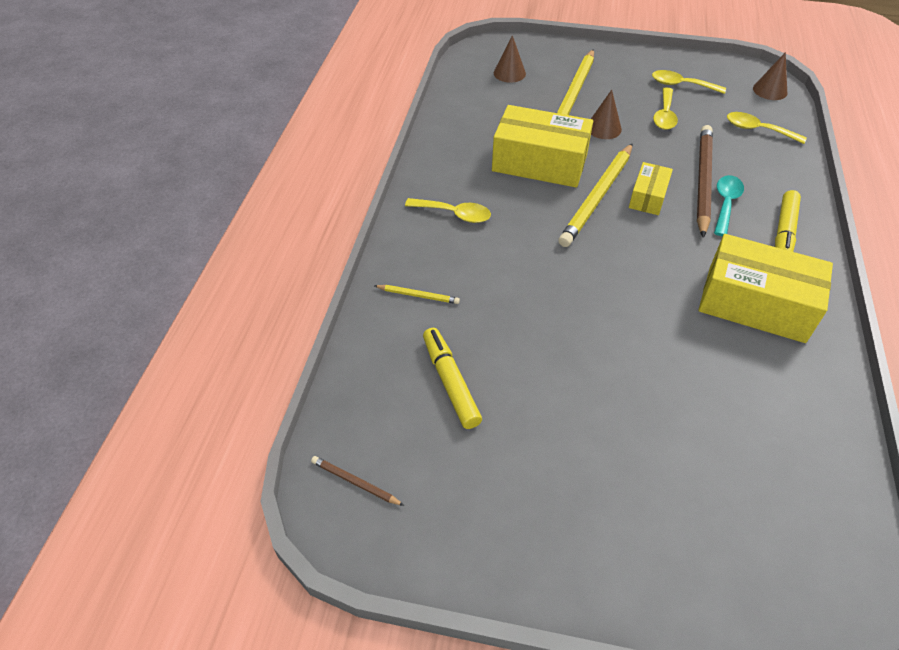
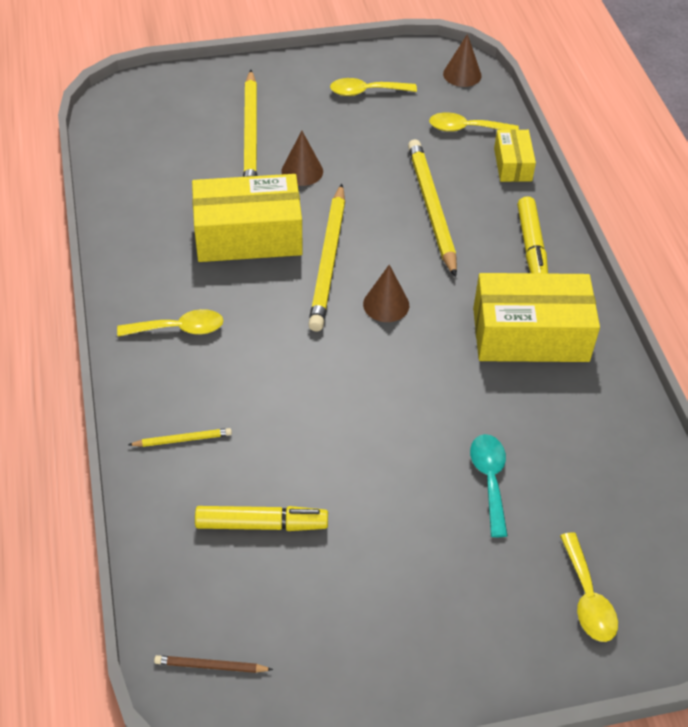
camera: 25 degrees left, 0 degrees up
yellow marker [423,328,482,429] -> yellow marker turned 135 degrees clockwise [195,506,328,531]
brown cone [494,35,526,83] -> brown cone moved to [363,265,409,322]
yellow box [629,162,673,215] -> yellow box moved to [494,129,536,182]
yellow spoon [653,87,678,130] -> yellow spoon moved to [560,532,618,642]
brown pencil [697,125,713,238] -> yellow pencil [408,139,457,277]
turquoise spoon [714,175,744,236] -> turquoise spoon moved to [470,434,508,537]

